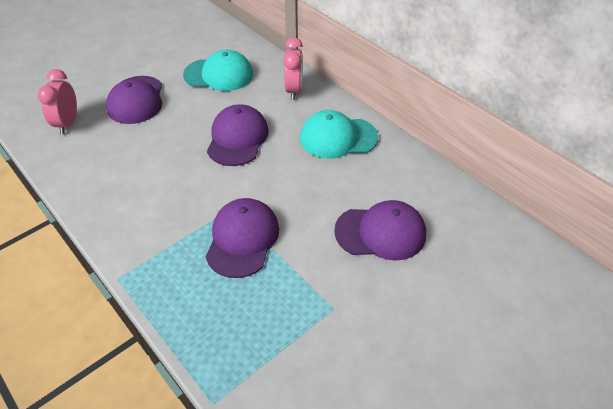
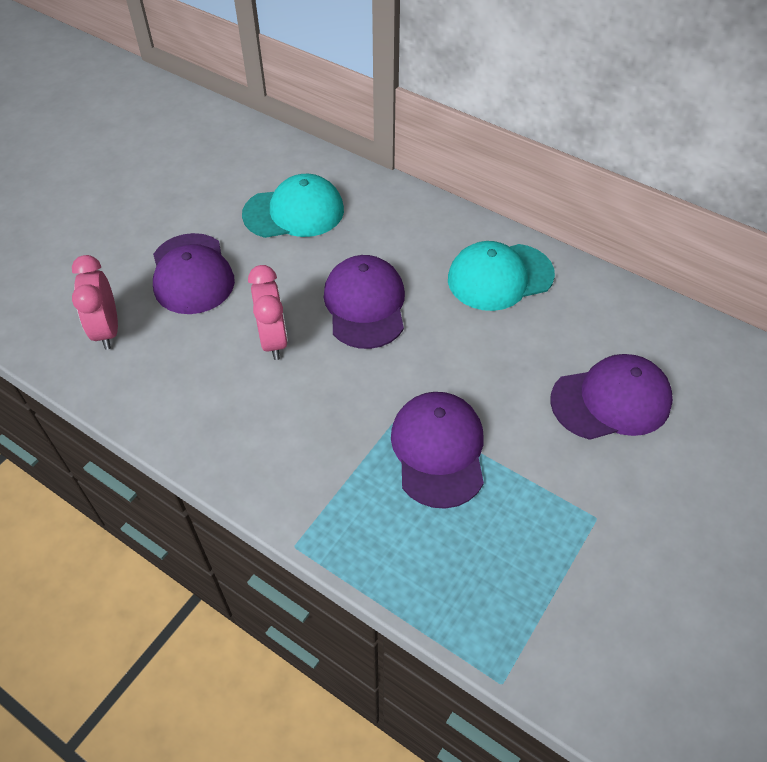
camera: 15 degrees left, 5 degrees up
pink clock [283,38,303,100] -> pink clock moved to [248,265,288,360]

